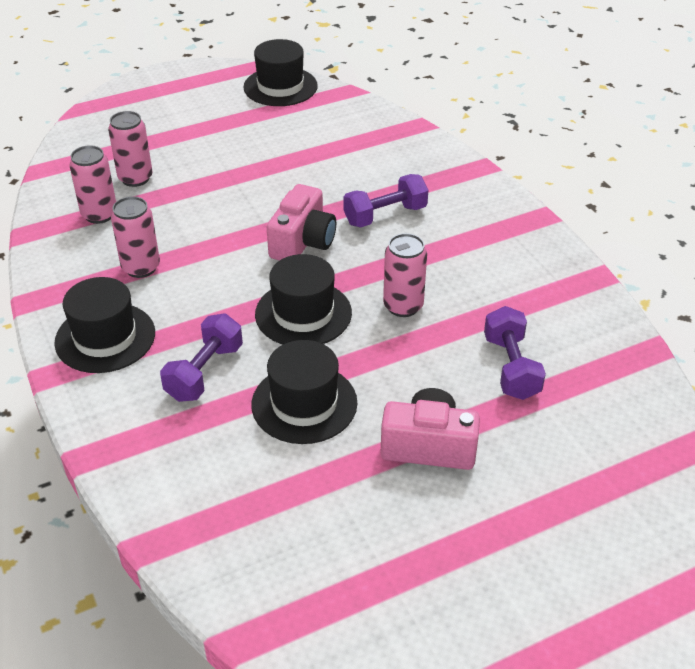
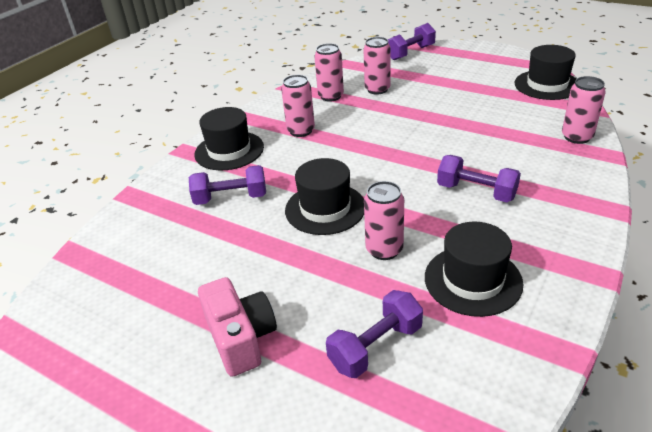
camera: 60 degrees right, 5 degrees down
black hat [251,340,357,444] -> black hat moved to [425,222,523,317]
pink camera [267,184,336,261] -> none
none -> purple dumbbell [388,23,436,60]
none -> pink can [562,76,606,144]

